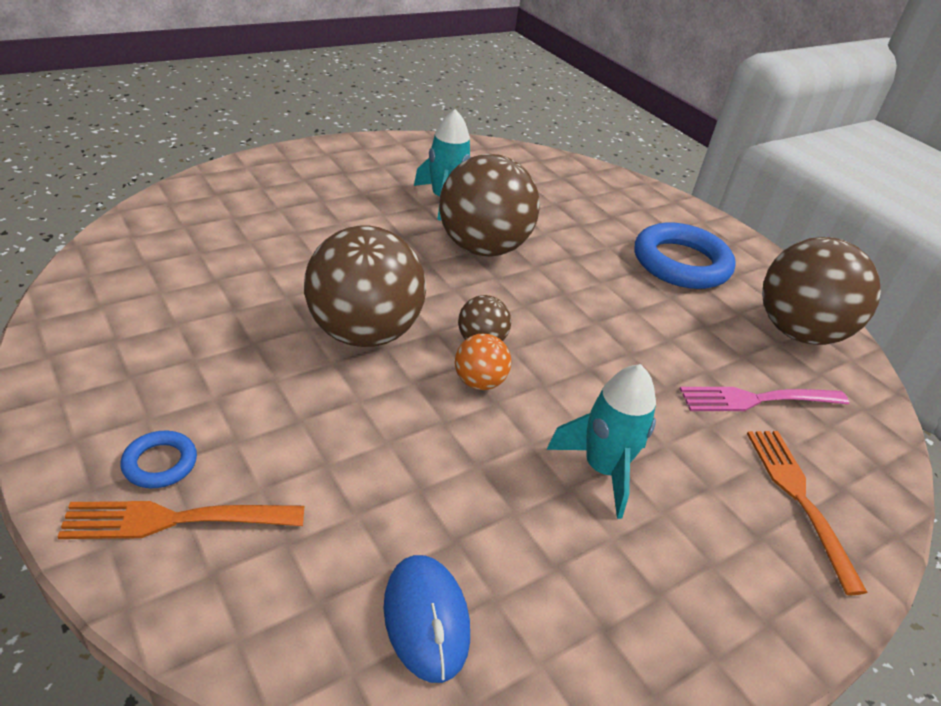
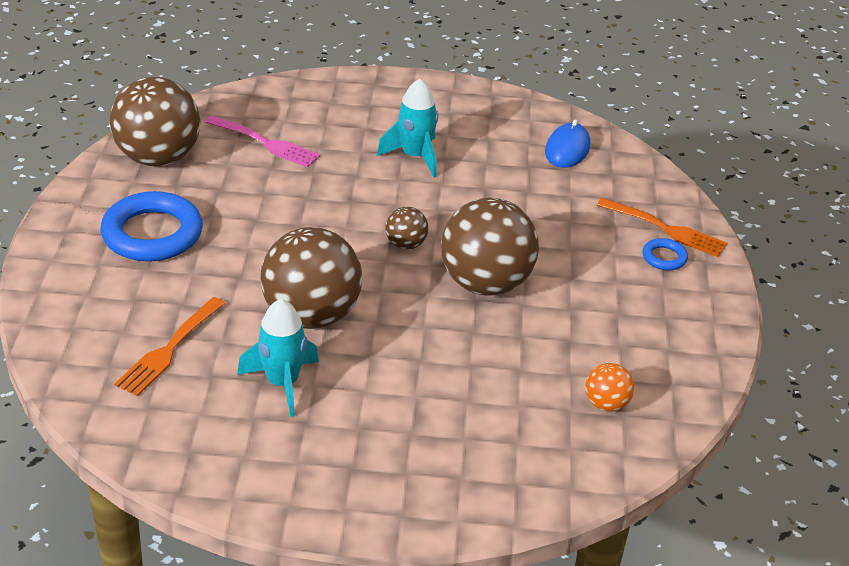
camera: 140 degrees left, 0 degrees up
orange ball [455,334,511,390] -> orange ball moved to [585,363,634,412]
orange fork [747,431,868,595] -> orange fork moved to [114,297,226,396]

